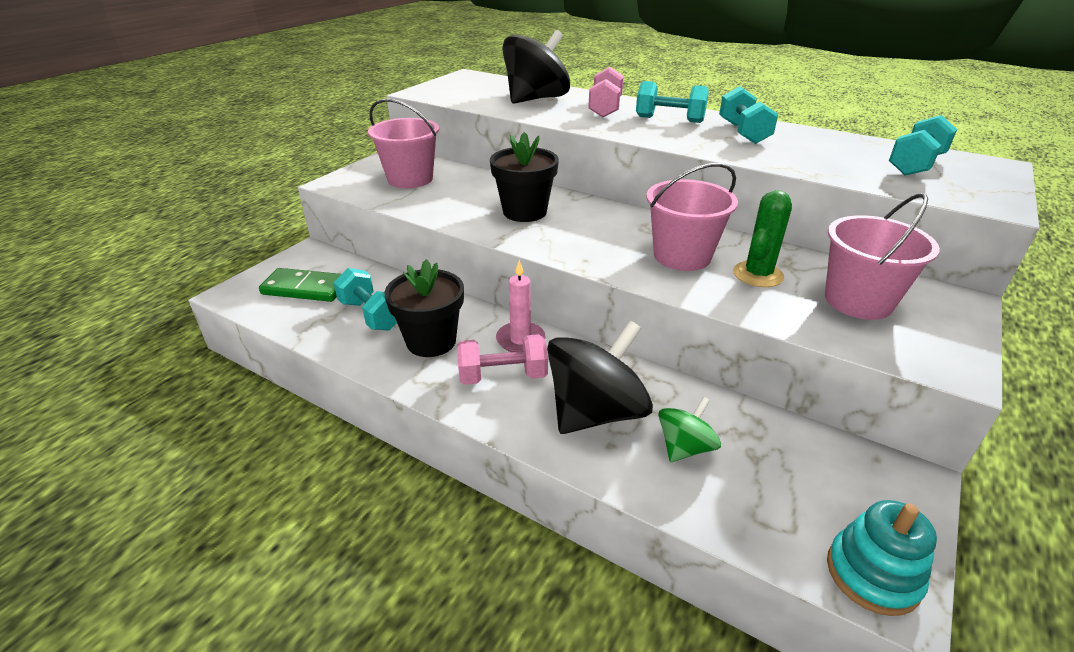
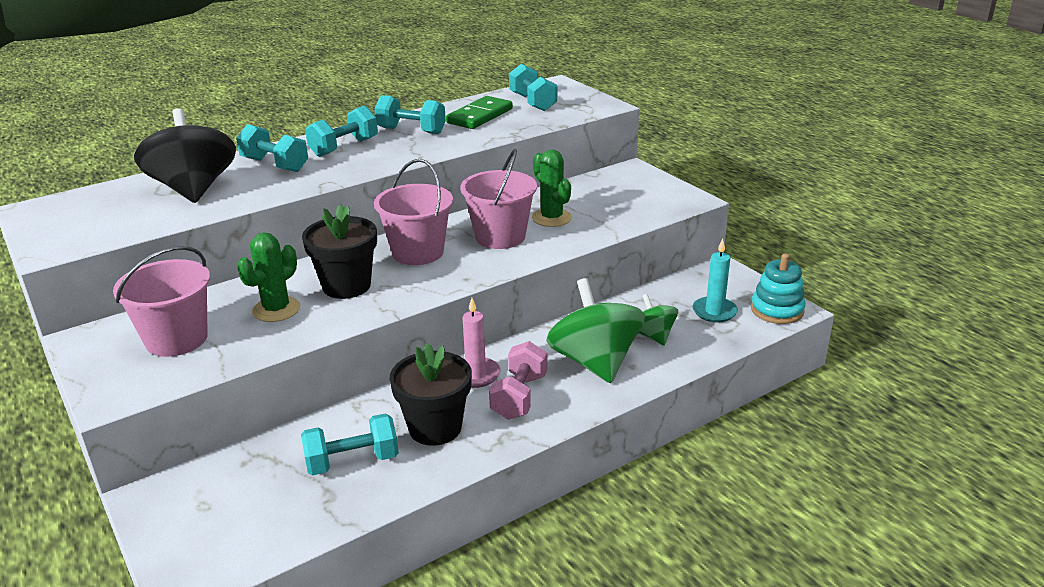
camera: 65 degrees left, 5 degrees down
green domino [259,268,341,302] -> green domino moved to [446,96,513,129]
black spinning top [547,321,653,434] -> green spinning top [546,278,645,383]
pink dumbbell [588,67,624,117] -> turquoise dumbbell [236,124,308,172]
pink bucket [825,193,940,320] -> pink bucket moved to [374,159,453,265]
none -> green cactus [237,233,300,322]
none -> turquoise candle [692,239,738,323]

